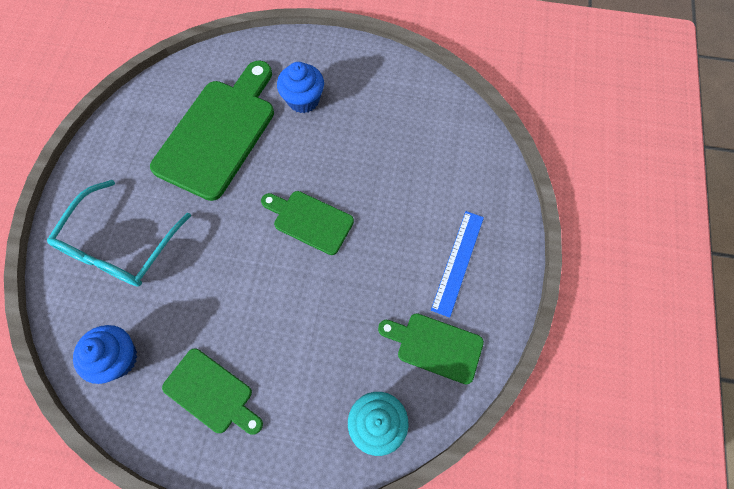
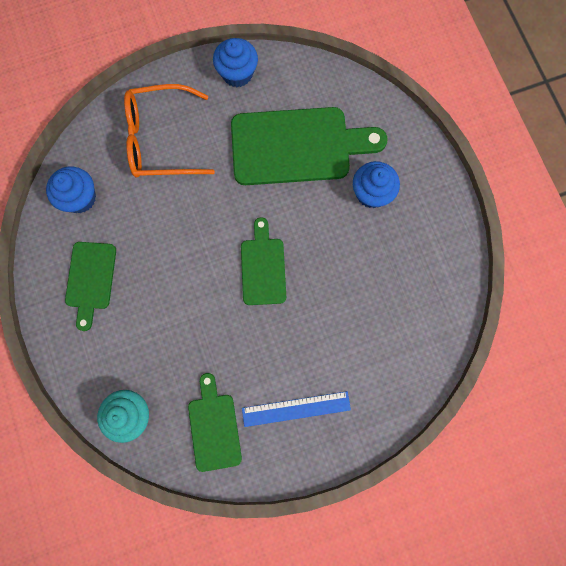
camera: 60 degrees right, 10 degrees up
turquoise glasses [47,180,191,287] -> orange glasses [124,84,215,178]
none -> blue cupcake [213,38,258,87]

